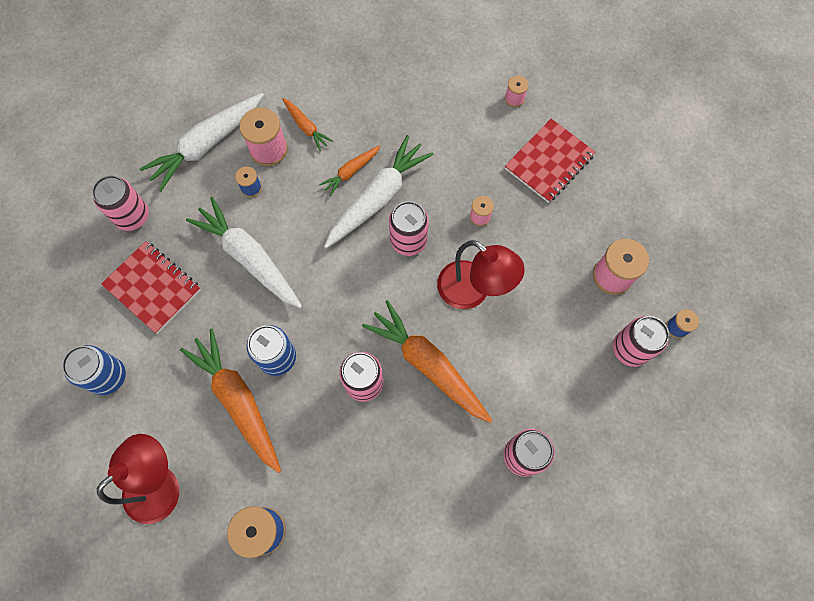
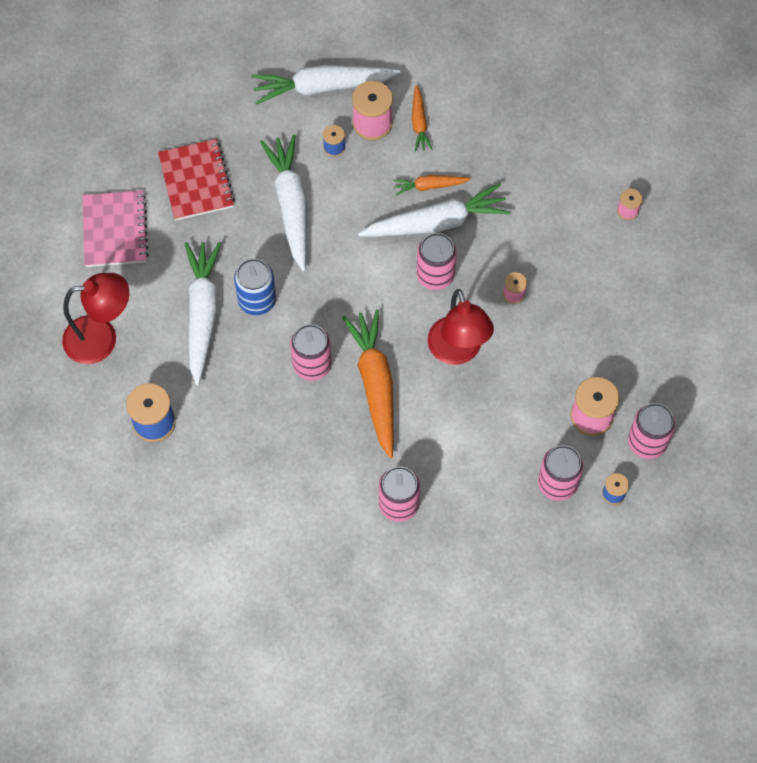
camera: 35 degrees right, 5 degrees down
blue can [62,345,126,395] -> pink notebook [82,190,149,267]
pink can [92,175,149,231] -> pink can moved to [628,403,675,459]
orange carrot [180,328,281,473] -> white carrot [184,242,221,385]
red notebook [505,119,595,203] -> none

